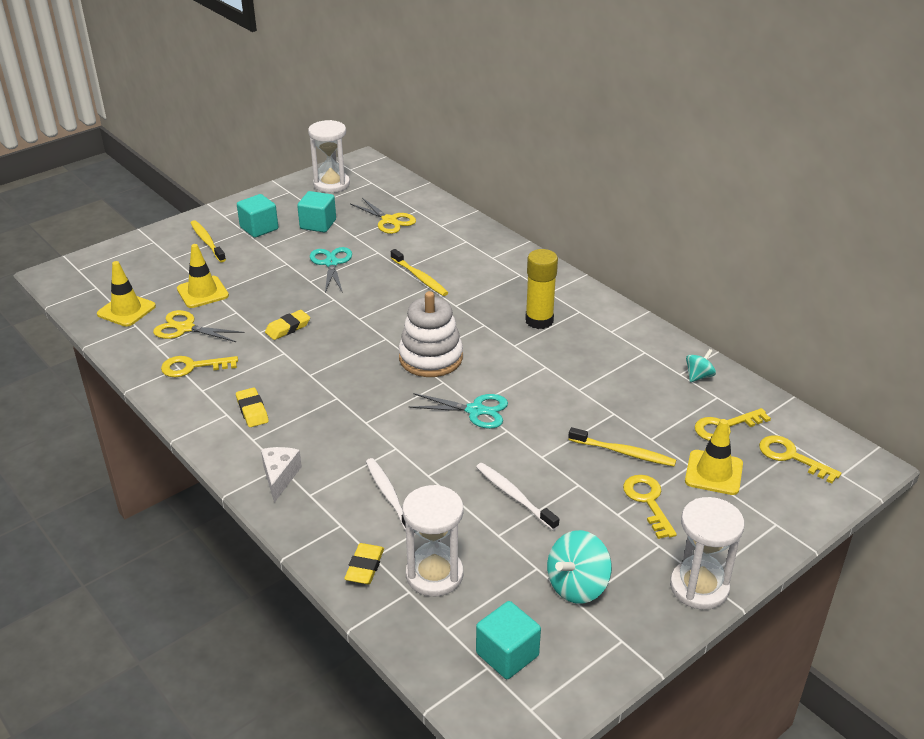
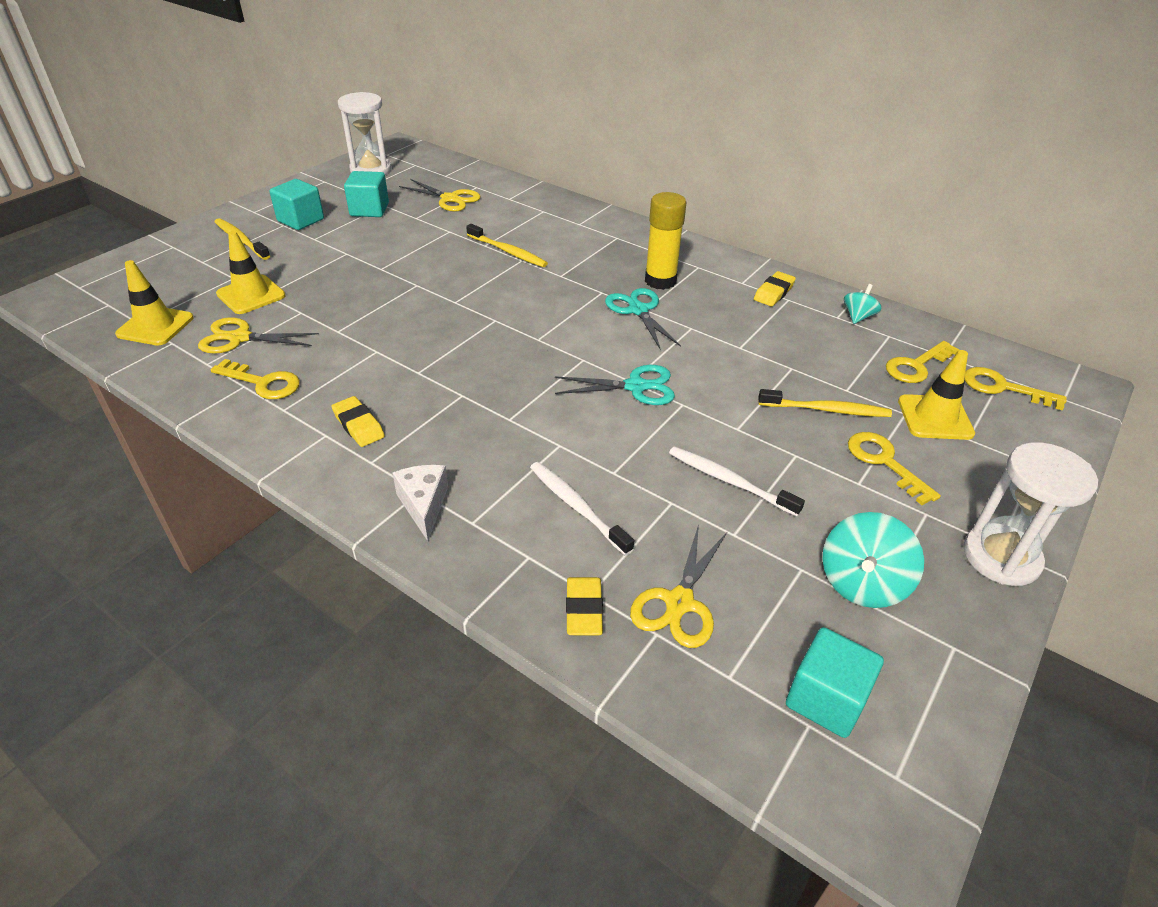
camera: 15 degrees left, 5 degrees up
yellow key [161,356,238,377] -> yellow key turned 135 degrees counterclockwise [211,359,300,399]
yellow eraser [265,310,310,340] -> yellow eraser moved to [754,271,796,306]
turquoise scissors [310,247,352,293] -> turquoise scissors moved to [605,288,681,350]
white stacking toy [399,291,463,377] -> none
white hourglass [403,485,463,597] -> yellow scissors [630,524,727,648]

